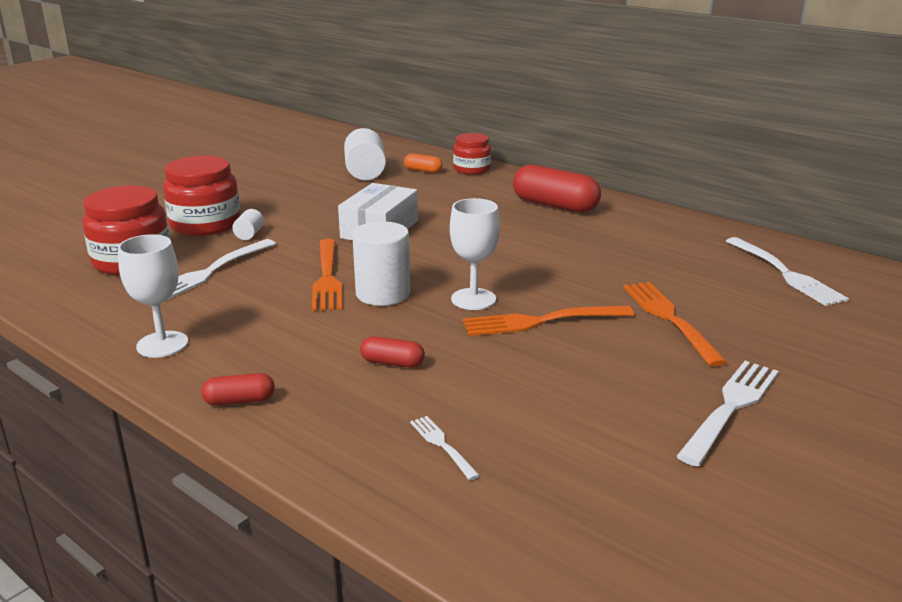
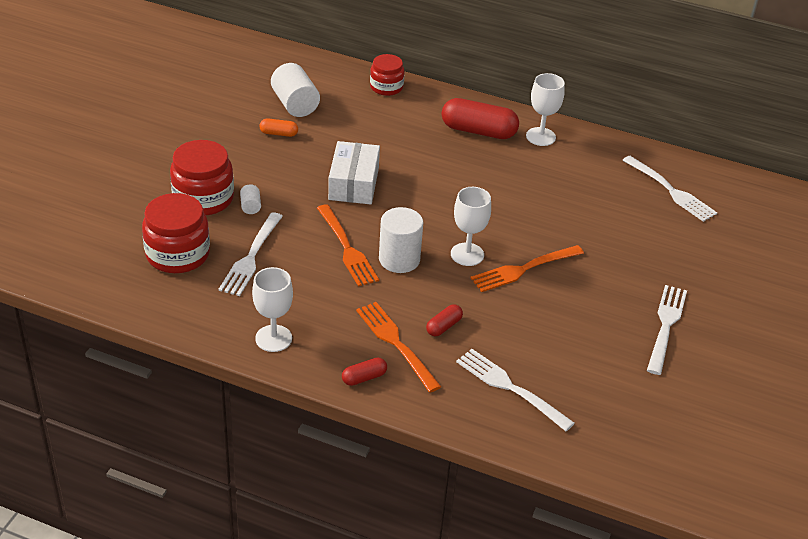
camera: 20 degrees left, 15 degrees up
red capsule [360,336,425,368] -> red capsule turned 45 degrees counterclockwise [426,304,463,336]
orange capsule [404,153,443,173] -> orange capsule moved to [259,118,298,137]
white fork [410,416,480,480] -> white fork [456,349,575,431], size x1.95
orange fork [623,282,727,367] -> orange fork moved to [356,302,441,393]
none -> white goblet [526,73,565,146]

